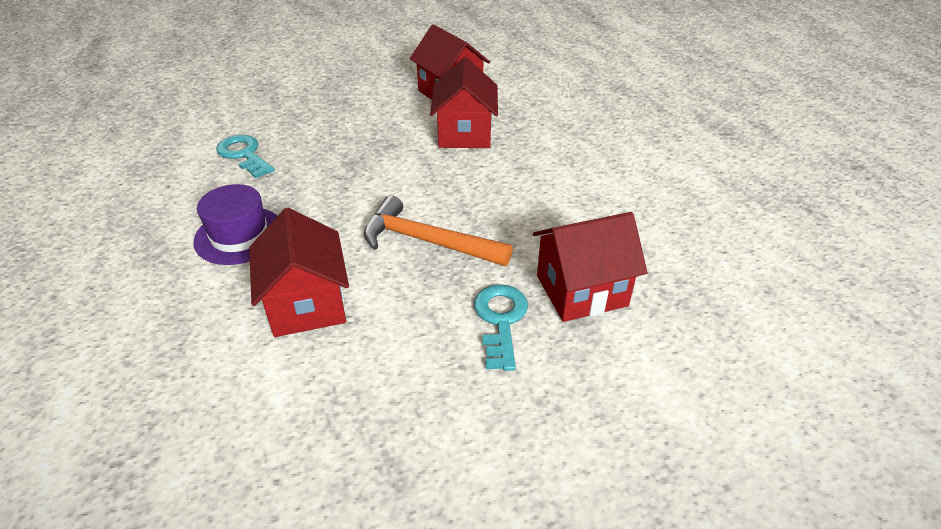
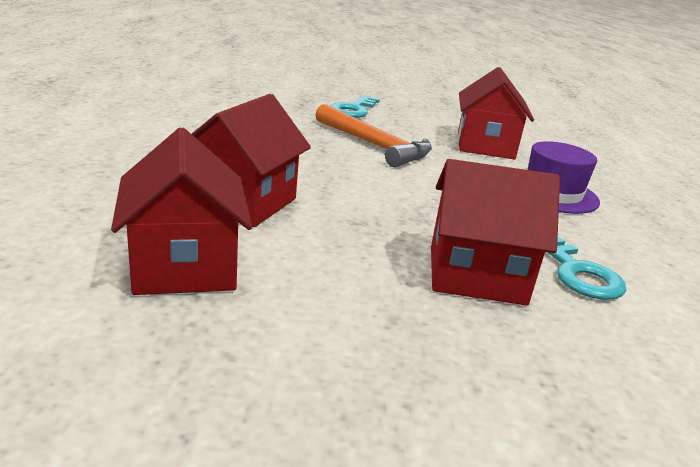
camera: 160 degrees left, 15 degrees down
red house [533,212,647,322] -> red house moved to [431,159,560,305]

